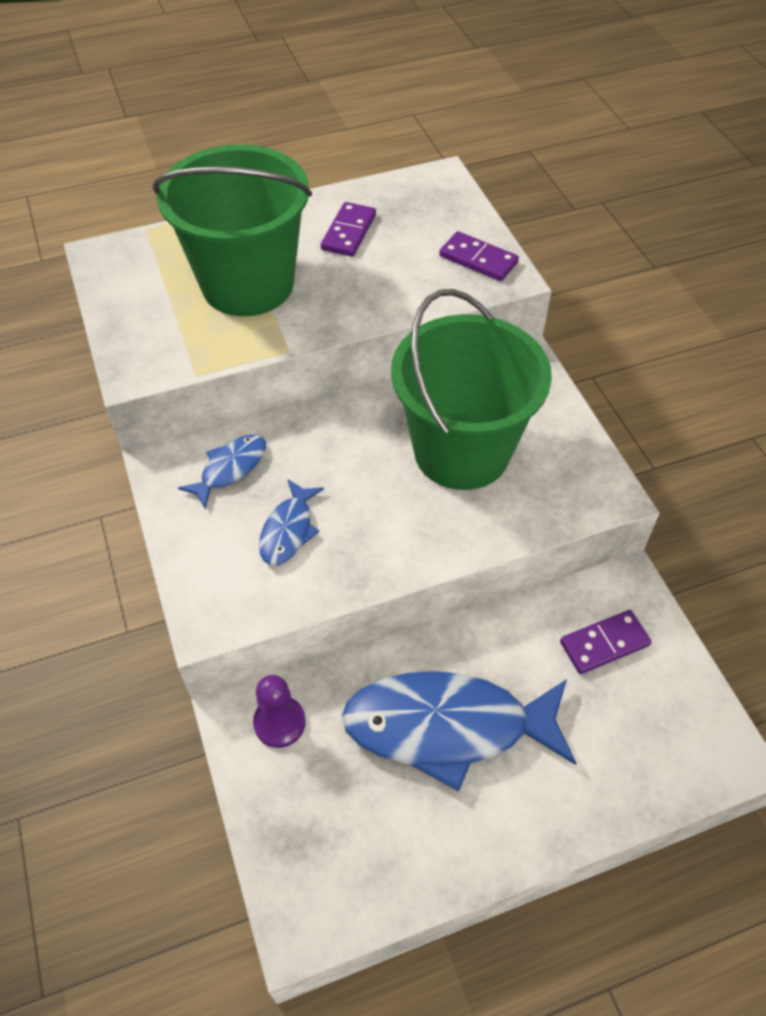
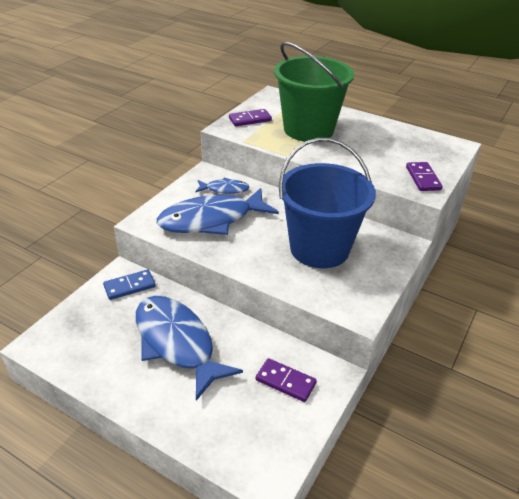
camera: 50 degrees right, 15 degrees down
purple pawn [253,675,306,748] -> blue domino [103,270,156,300]
blue fish [259,479,324,565] -> blue fish [157,188,279,235], size x2.08
purple domino [321,202,376,257] -> purple domino moved to [229,109,272,126]
green bucket [391,289,552,490] -> blue bucket [279,138,376,268]

